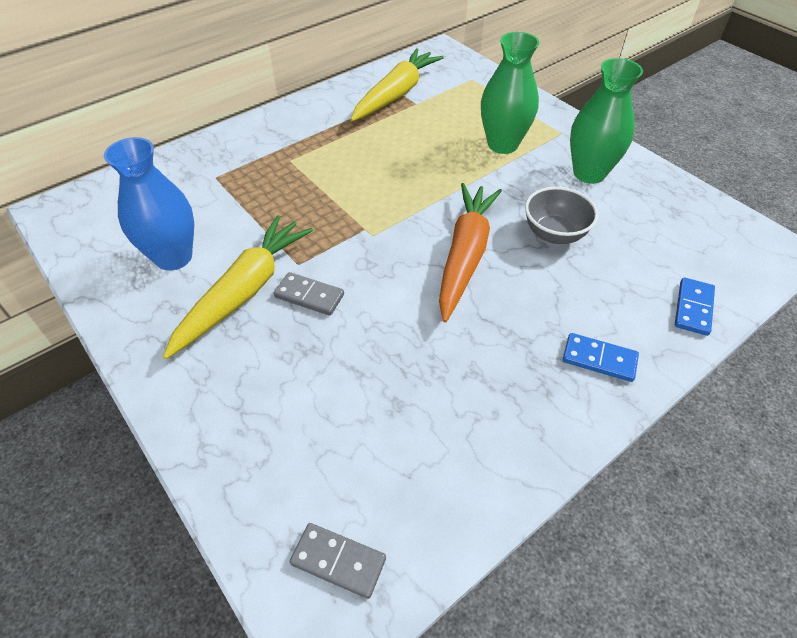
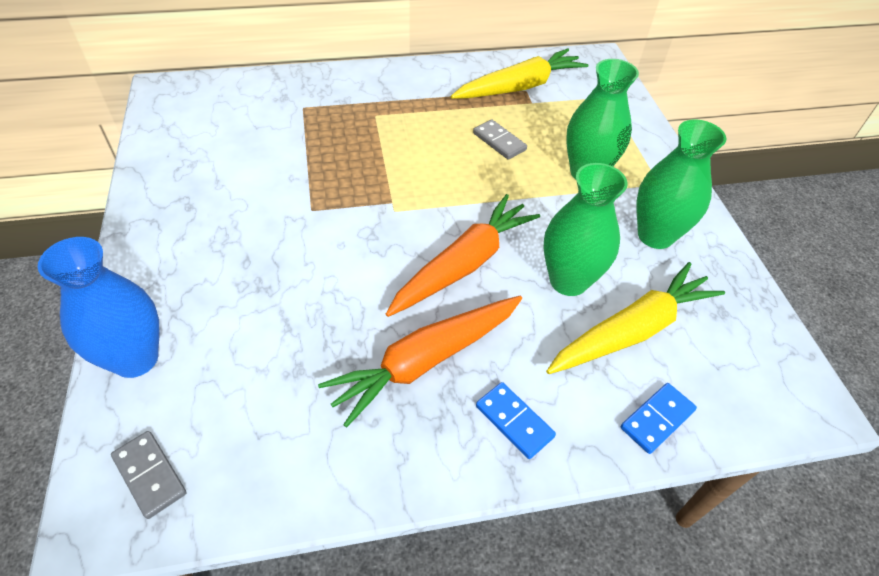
camera: 25 degrees right, 0 degrees up
blue vase [104,137,194,271] -> blue vase moved to [38,237,159,378]
yellow carrot [163,215,313,359] -> yellow carrot moved to [546,262,725,374]
grey domino [274,272,344,316] -> grey domino moved to [473,120,527,160]
grey bowl [525,187,598,244] -> green vase [544,163,628,296]
none -> orange carrot [318,296,522,427]

